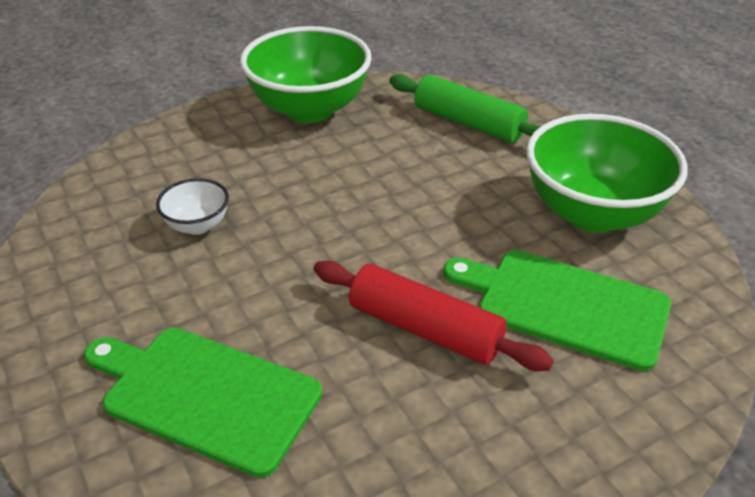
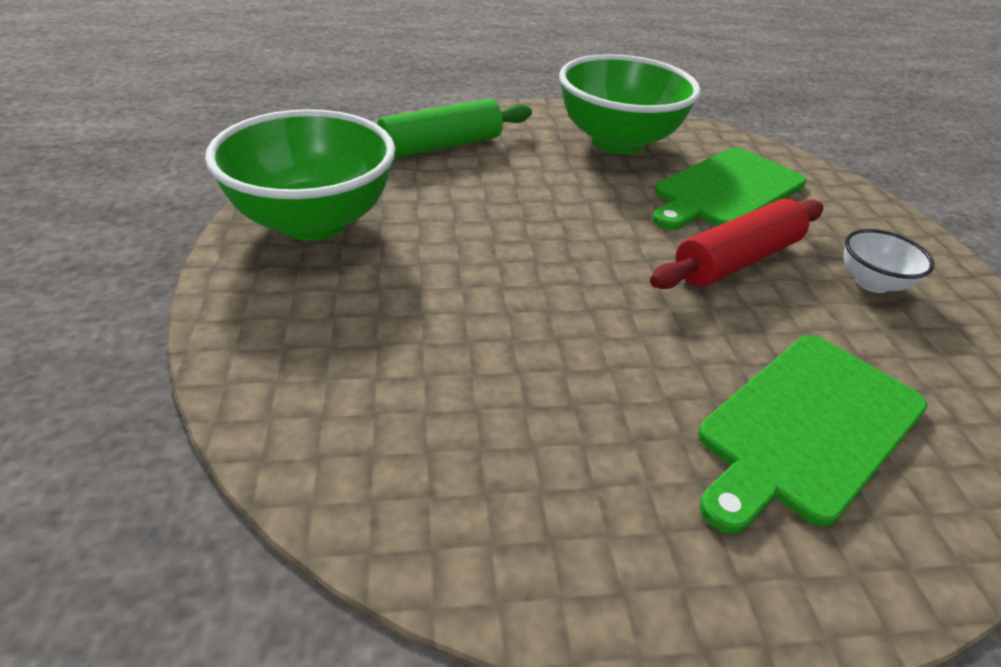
camera: 70 degrees left, 0 degrees up
white bowl [156,178,229,235] -> white bowl moved to [844,229,935,293]

